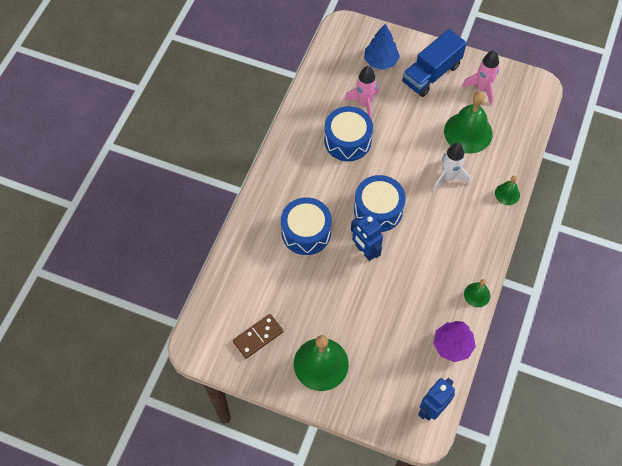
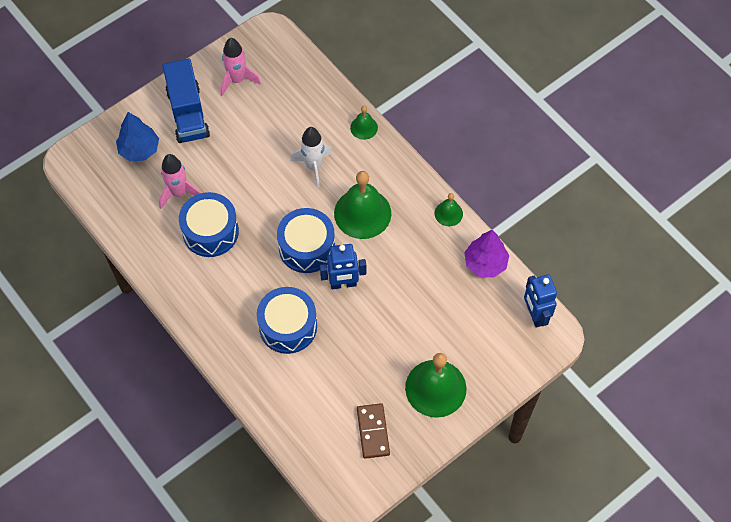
camera: 60 degrees left, 0 degrees up
green bell [444,92,493,154] -> green bell moved to [334,171,391,239]

